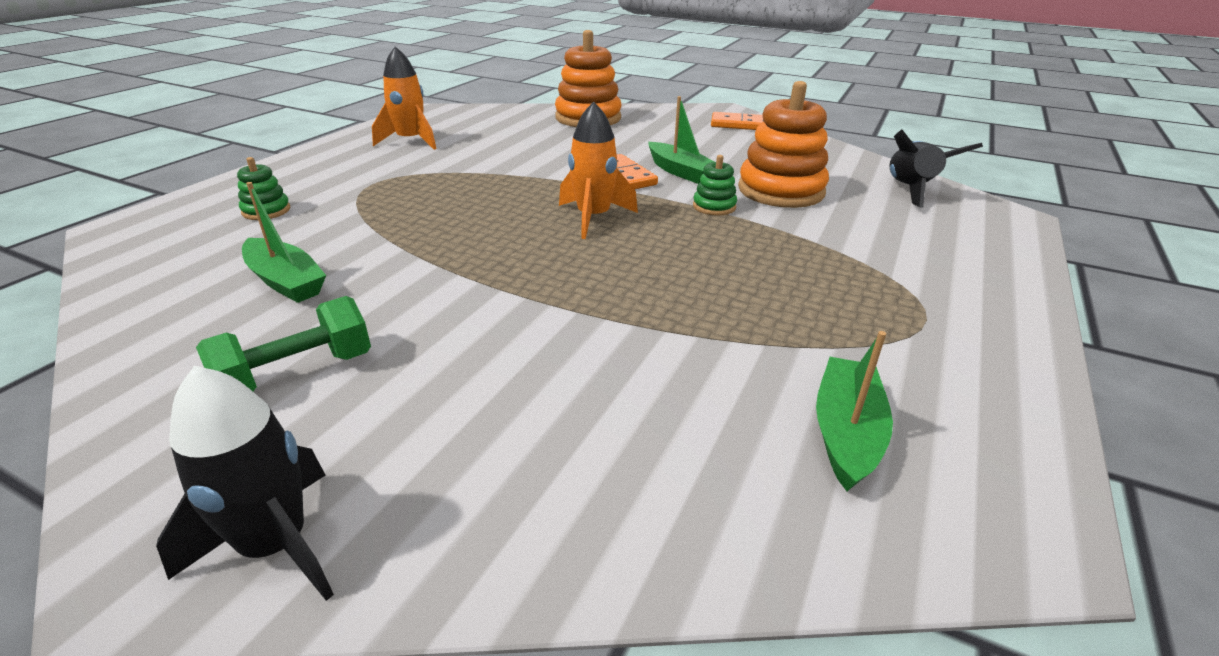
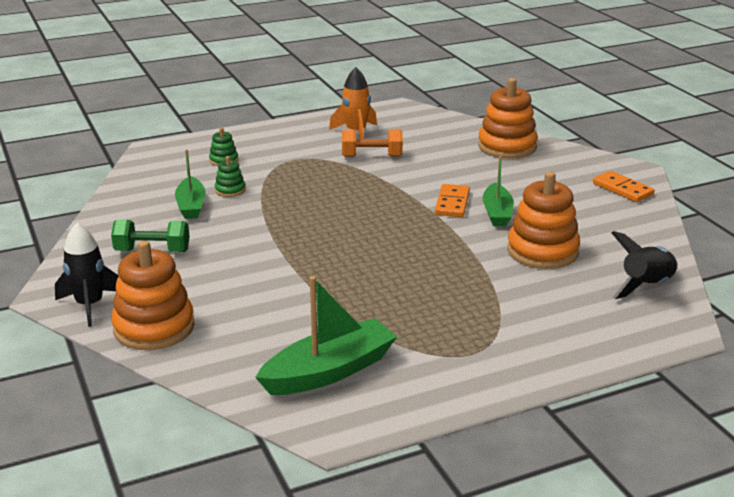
camera: 40 degrees right, 5 degrees down
orange rocket [559,102,638,239] -> none
green stacking toy [693,155,737,216] -> green stacking toy moved to [215,156,246,197]
green boat [816,331,893,492] -> green boat [255,276,397,395], size x1.53
none -> orange stacking toy [111,240,195,350]
none -> orange dumbbell [342,129,403,157]

